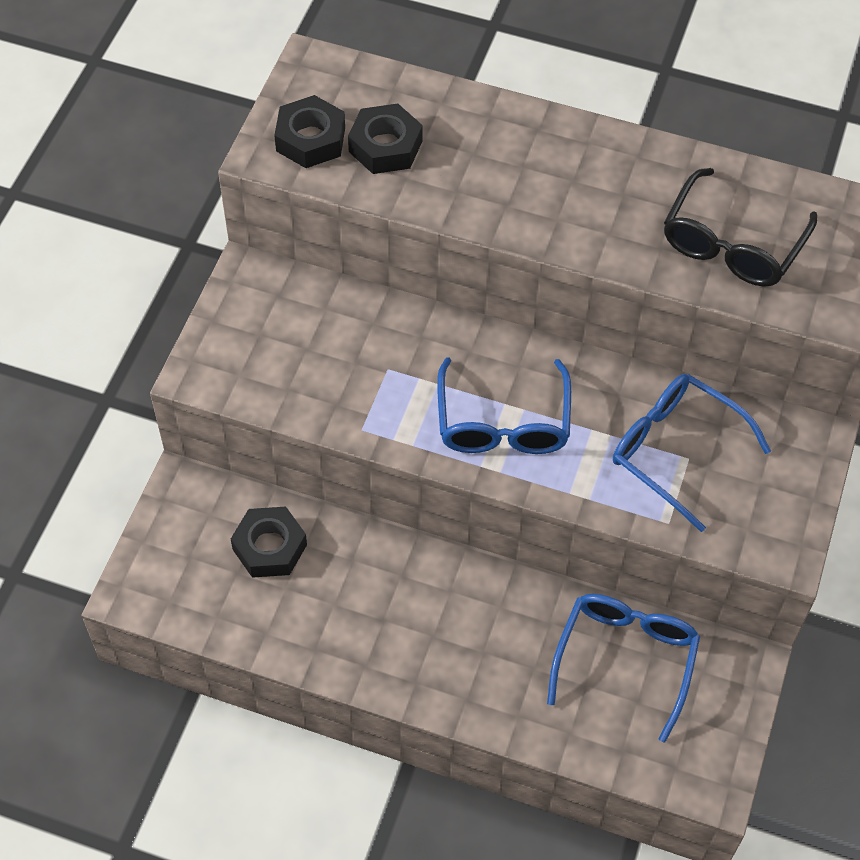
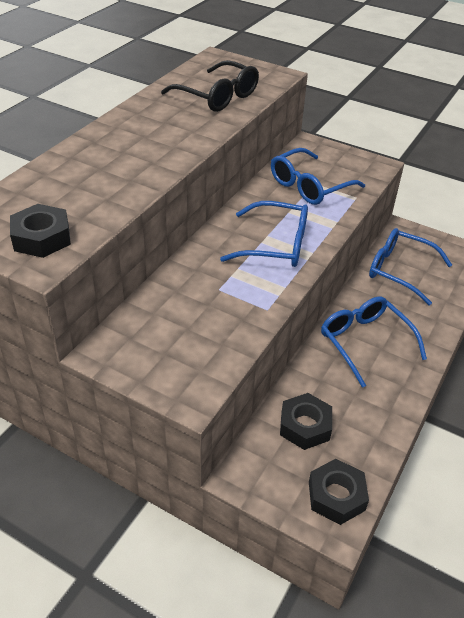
camera: 80 degrees left, 15 degrees down
black nut [348,103,423,174] -> black nut moved to [309,459,369,525]
none -> blue glasses [321,297,427,388]

